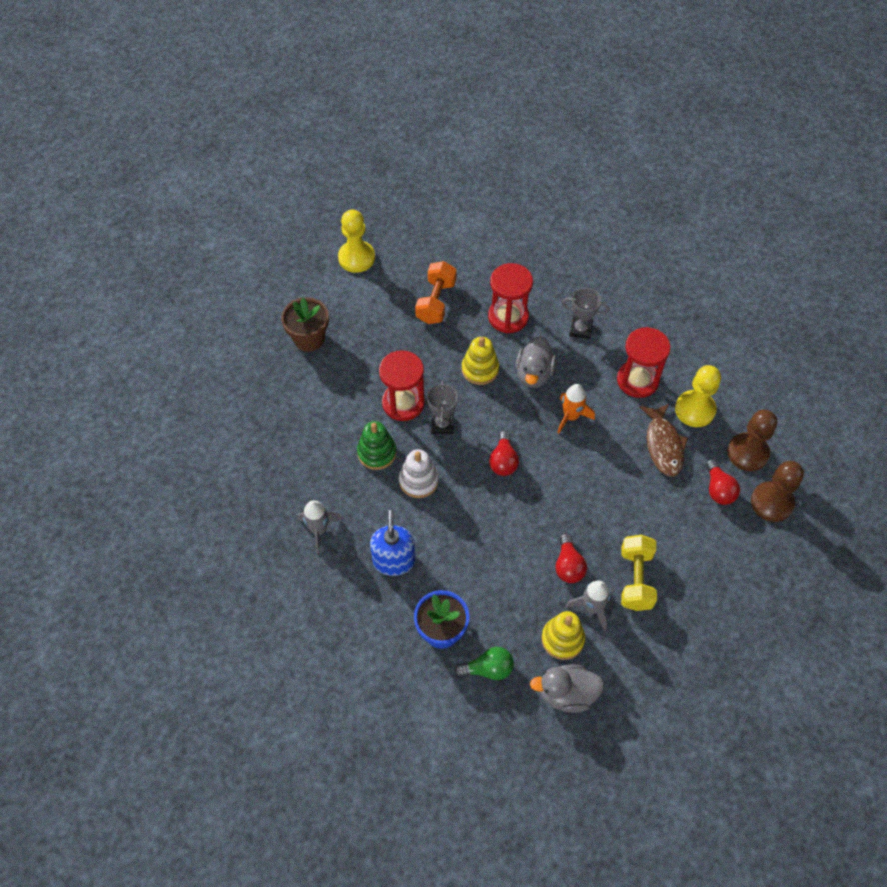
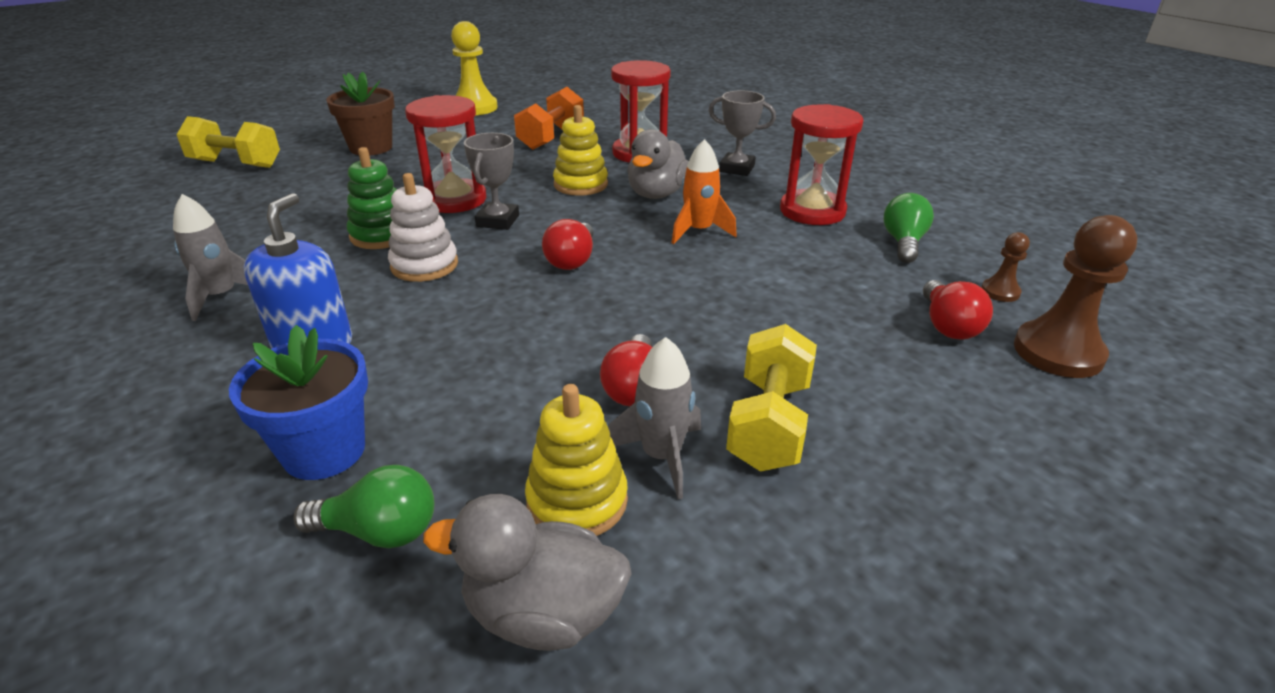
camera: 10 degrees right, 25 degrees down
brown fish [640,403,688,477] -> none
yellow pawn [675,365,721,427] -> green light bulb [883,193,934,263]
brown pawn [727,410,777,471] -> brown pawn [981,232,1030,302], size x0.50
none -> yellow dumbbell [176,116,280,168]

